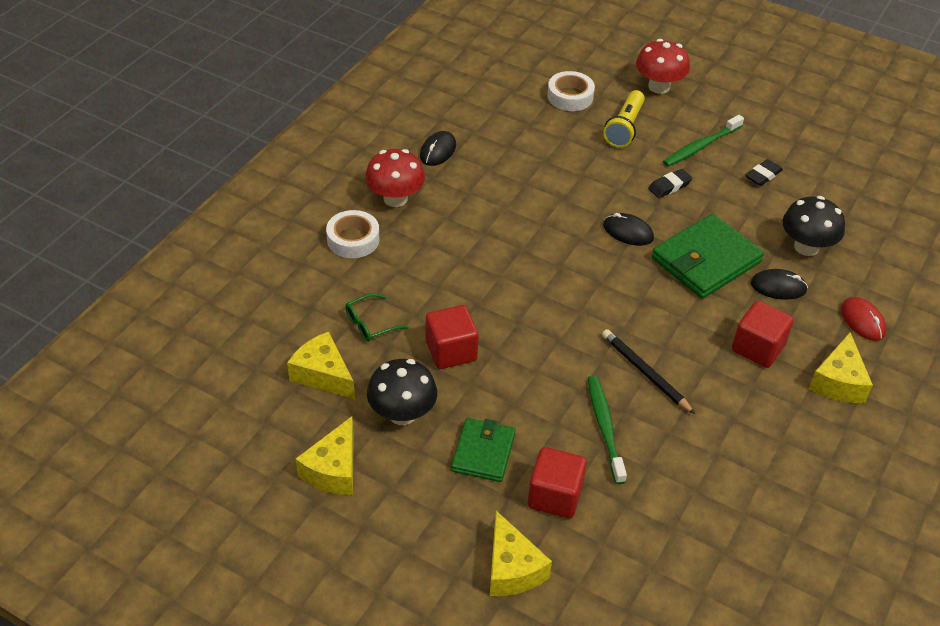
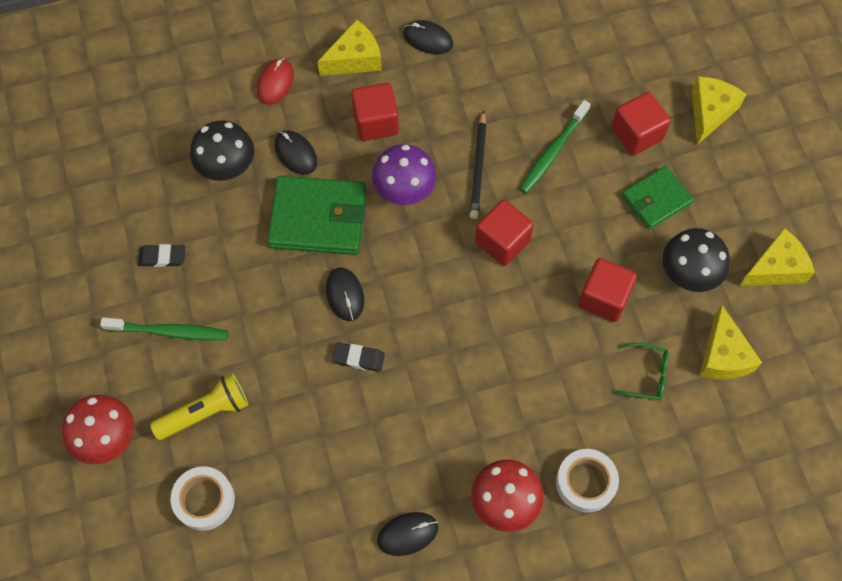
camera: 135 degrees left, 20 degrees up
black eraser [648,169,693,198] -> black eraser moved to [332,342,385,372]
none -> purple mushroom [372,144,436,205]
none -> black mouse [403,20,453,54]
none -> red cube [475,200,534,266]

